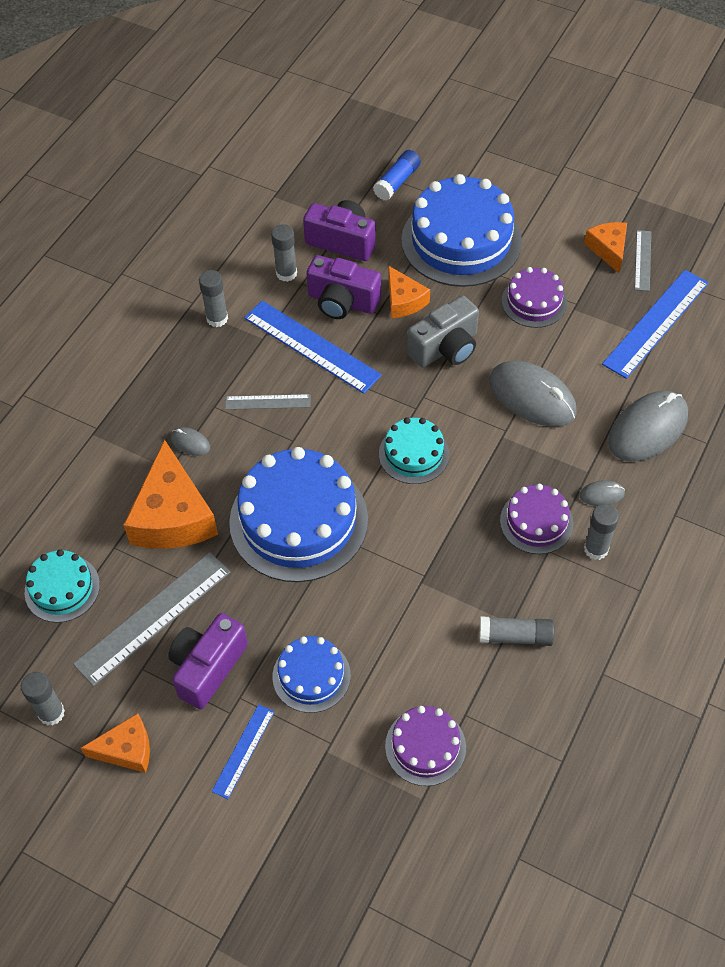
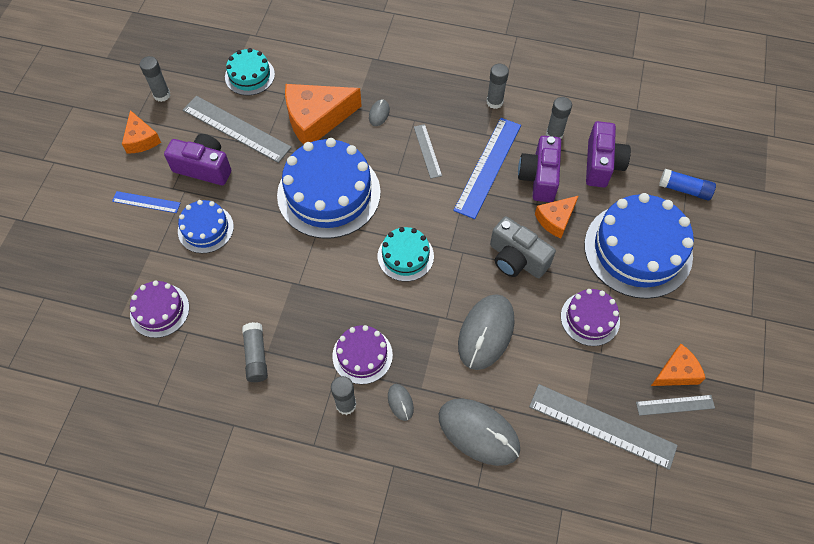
camera: 75 degrees right, 5 degrees up
blue ruler [602,270,709,379] -> grey ruler [529,384,678,470]

